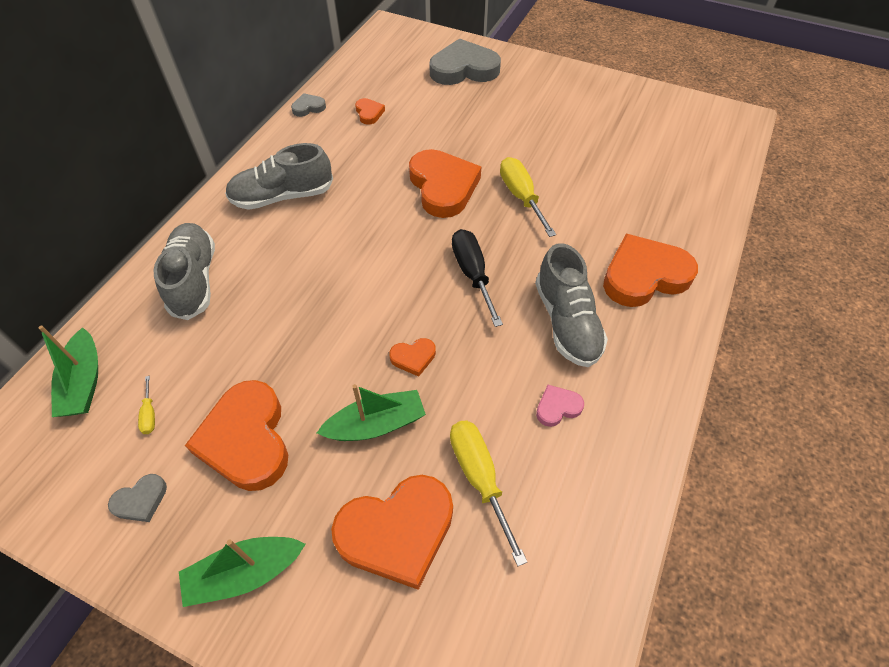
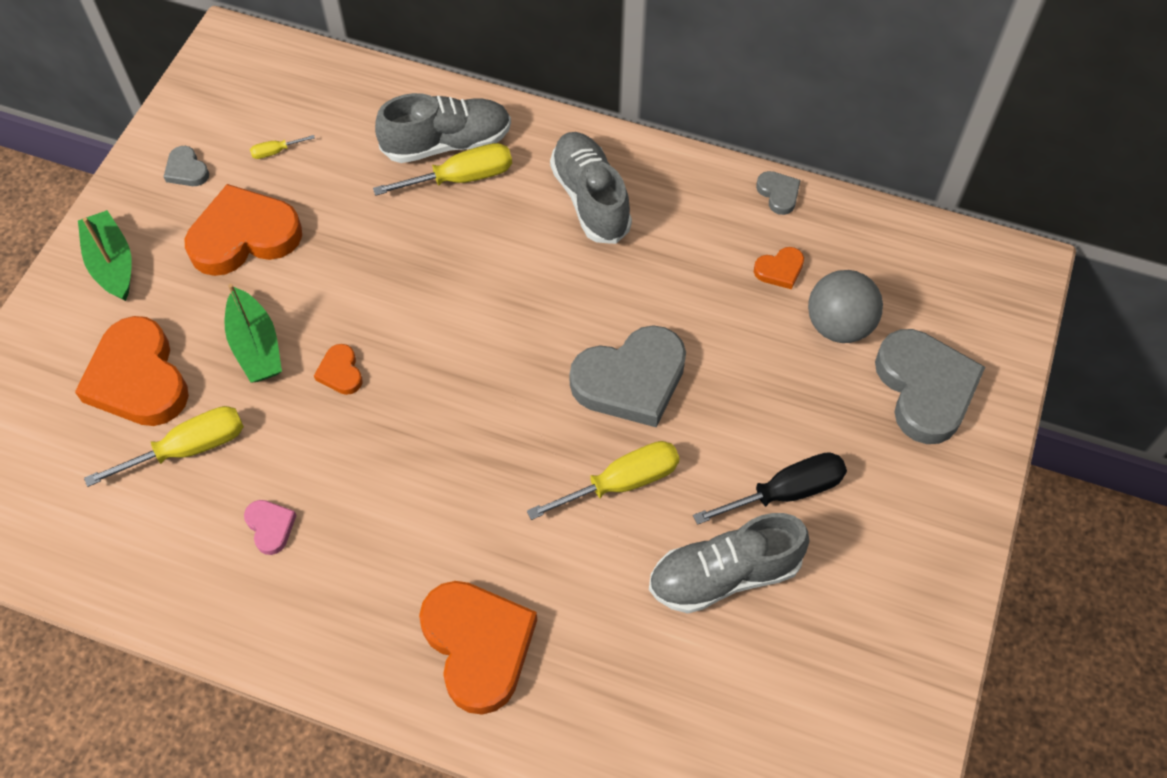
camera: 85 degrees right, 5 degrees up
green boat [38,325,98,417] -> none
orange heart [409,149,481,218] -> grey heart [569,325,686,427]
black screwdriver [452,229,503,327] -> black screwdriver moved to [693,452,847,525]
grey shoe [535,243,608,367] -> grey shoe moved to [649,513,809,613]
none -> yellow screwdriver [373,143,512,196]
none -> grey ball [808,270,883,343]

